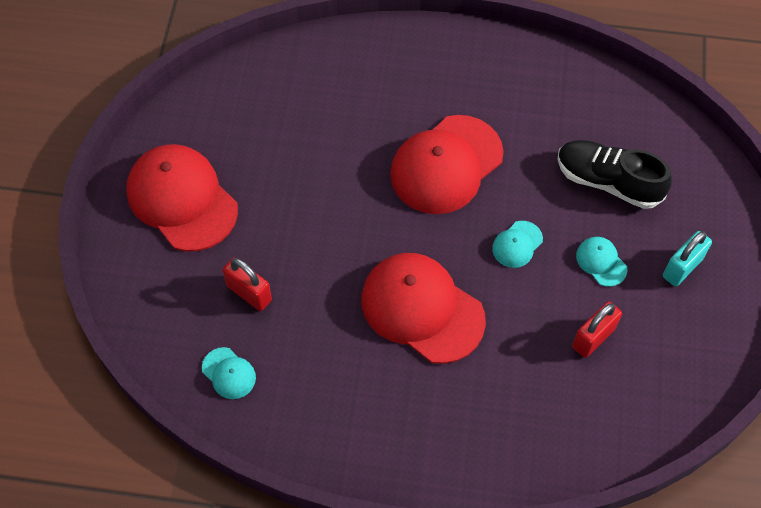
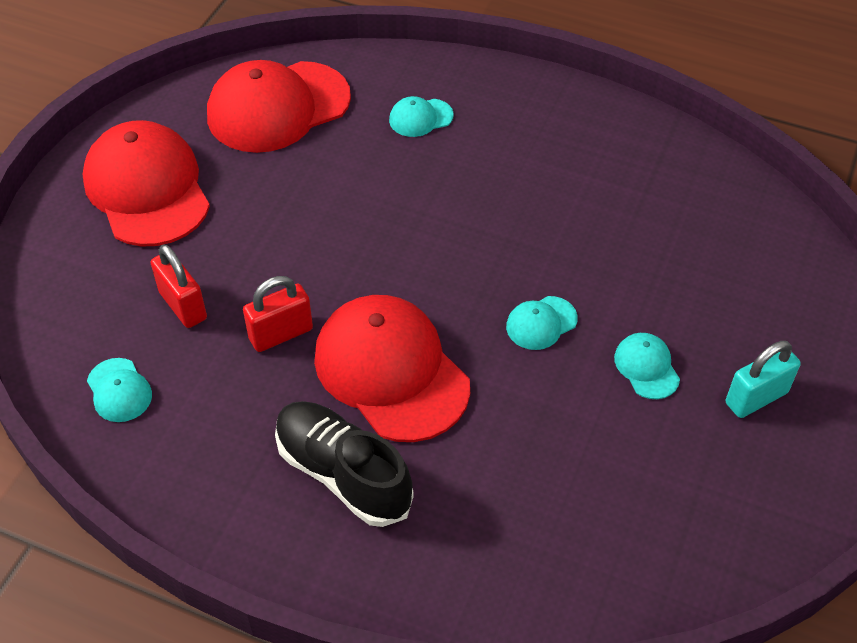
camera: 15 degrees right, 10 degrees down
red cap [390,115,504,214] -> red cap moved to [207,60,351,153]
black shoe [558,140,672,209] -> black shoe moved to [275,401,414,527]
red padlock [572,302,622,357] -> red padlock moved to [243,276,313,352]
none -> turquoise cap [389,96,454,137]

